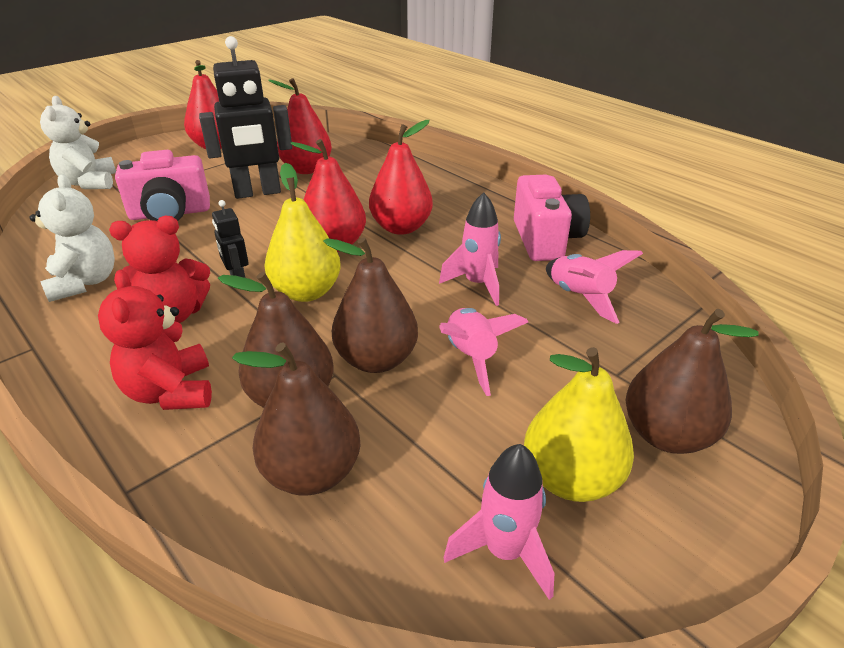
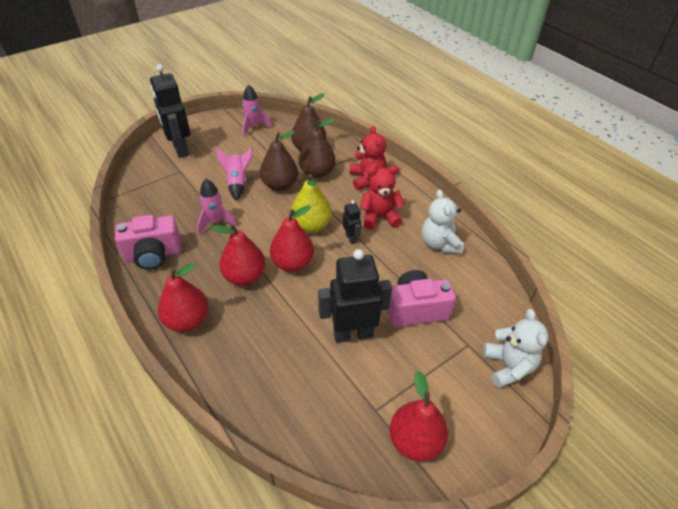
camera: 175 degrees left, 10 degrees up
red pear [268,78,332,174] -> red pear moved to [158,263,209,332]
pink camera [514,175,590,261] -> pink camera turned 105 degrees counterclockwise [115,215,181,270]
yellow pear [524,347,634,502] -> none
pink rocket [546,250,643,324] -> none
brown pear [626,309,759,454] -> black robot [150,64,190,158]

